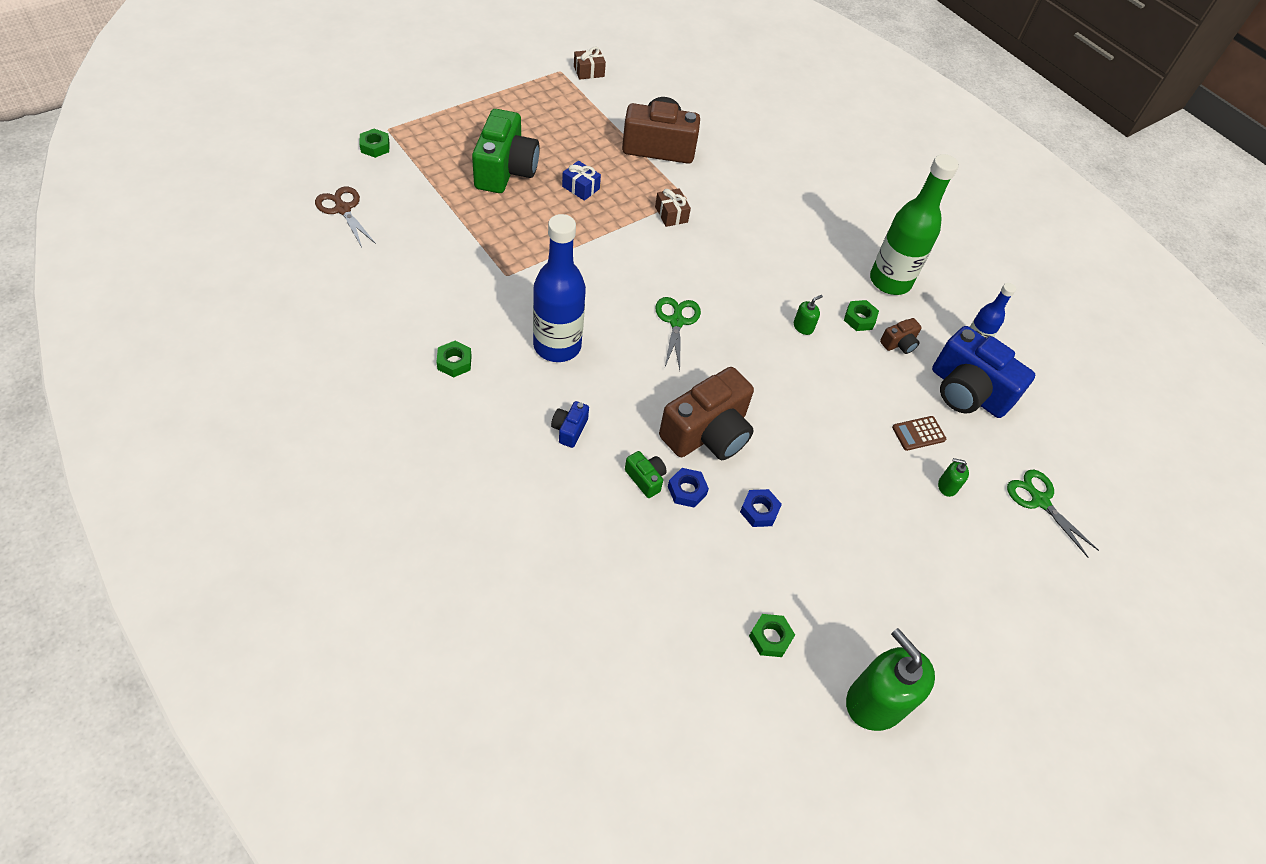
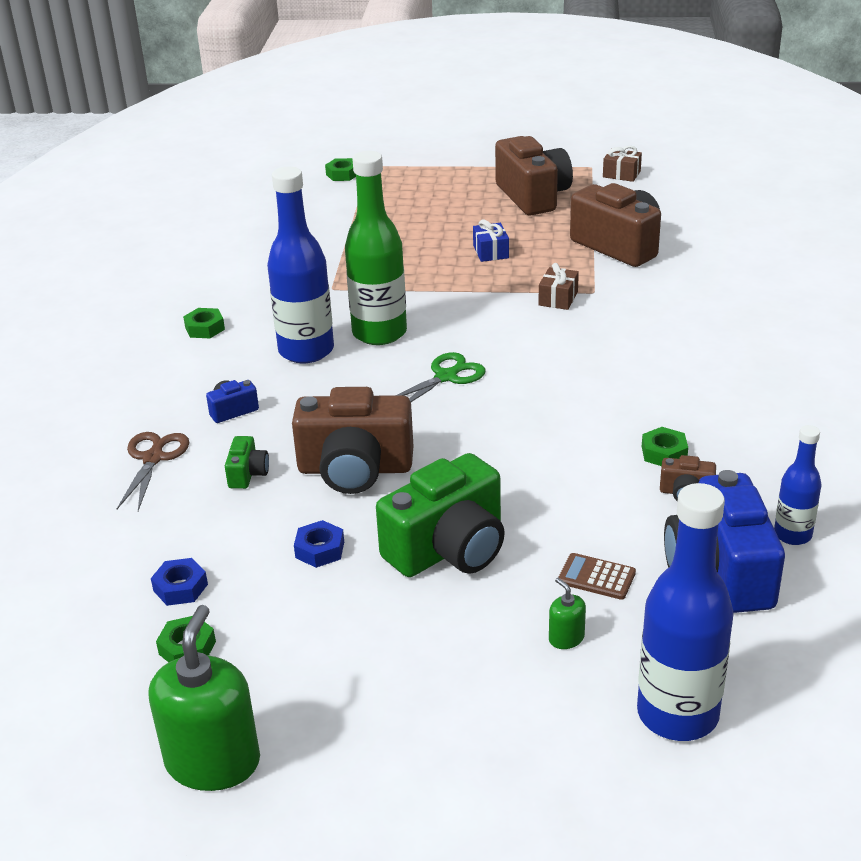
camera: 50 degrees right, 20 degrees down
brown scissors [315,186,376,247] -> brown scissors moved to [117,432,189,511]
green camera [472,109,540,193] -> green camera moved to [376,453,505,577]
blue nut [668,468,709,507] -> blue nut moved to [151,558,208,606]
green soap dispenser [794,295,823,335] -> none
green bottle [870,154,959,295] -> green bottle moved to [345,151,407,345]
green scissors [1007,470,1099,558] -> blue bottle [637,483,734,741]
none -> brown camera [495,136,573,215]

